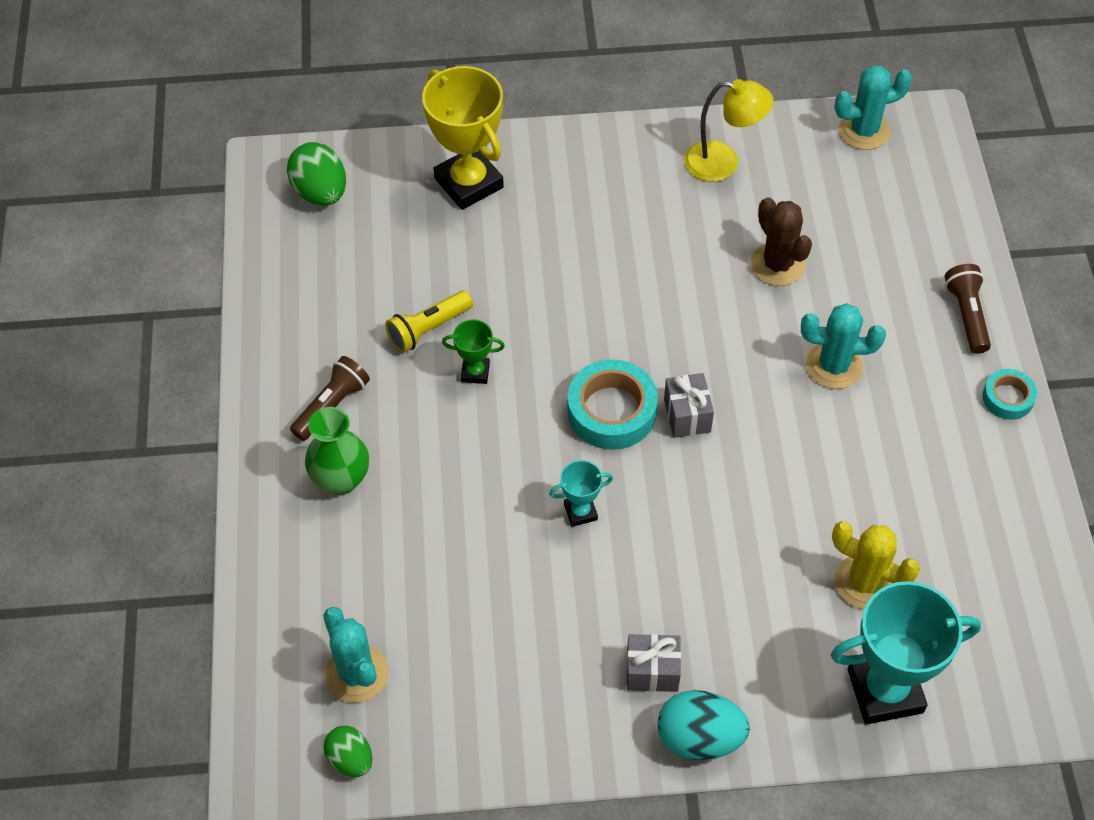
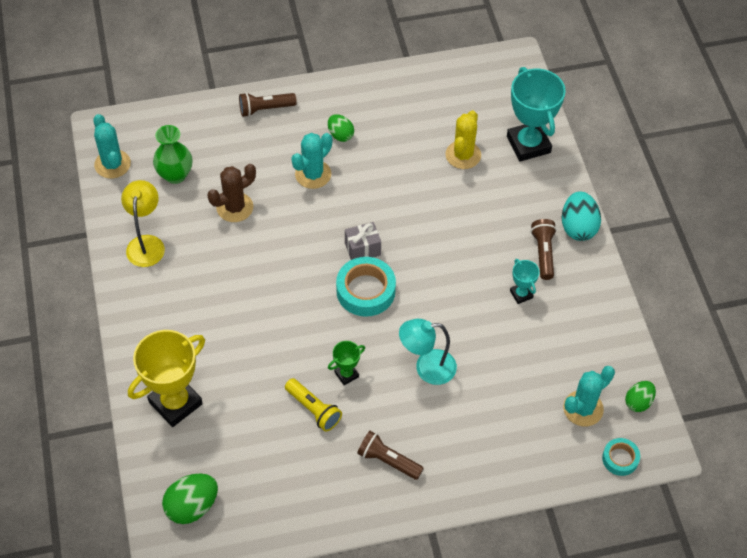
camera: 100 degrees left, 0 degrees up
green vase [305,407,369,495] -> green vase moved to [153,125,192,184]
green trophy [442,319,505,384] -> green trophy turned 60 degrees clockwise [328,341,365,385]
turquoise trophy [549,460,613,527] -> turquoise trophy moved to [510,259,540,304]
grey gift [626,634,681,692] -> brown flashlight [531,219,557,280]
turquoise cactus [801,303,886,389] -> turquoise cactus turned 45 degrees clockwise [292,133,332,189]
turquoise tape [983,369,1037,420] -> turquoise tape moved to [602,438,640,476]
none -> green egg [328,114,354,142]
none -> turquoise lamp [399,319,457,385]

